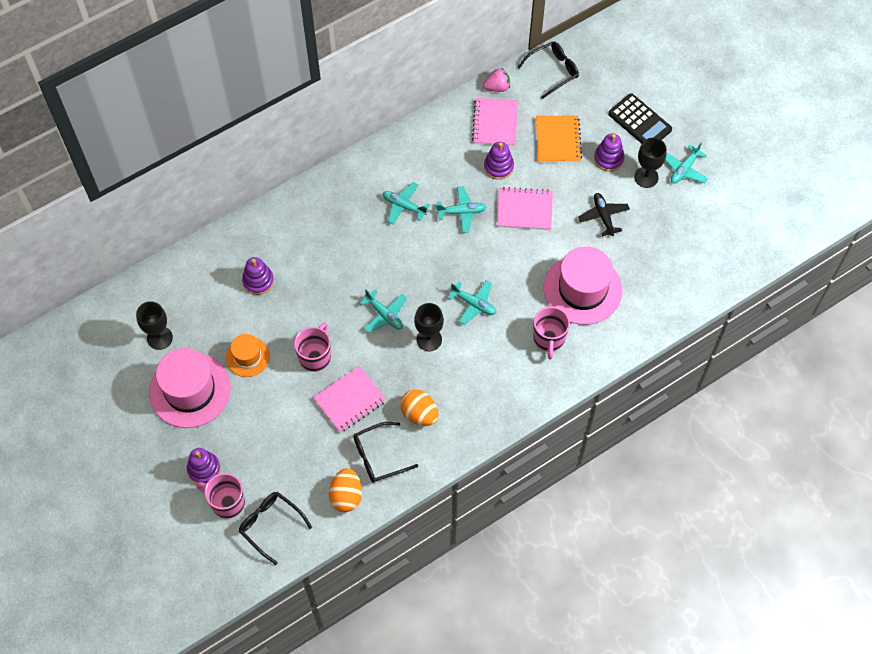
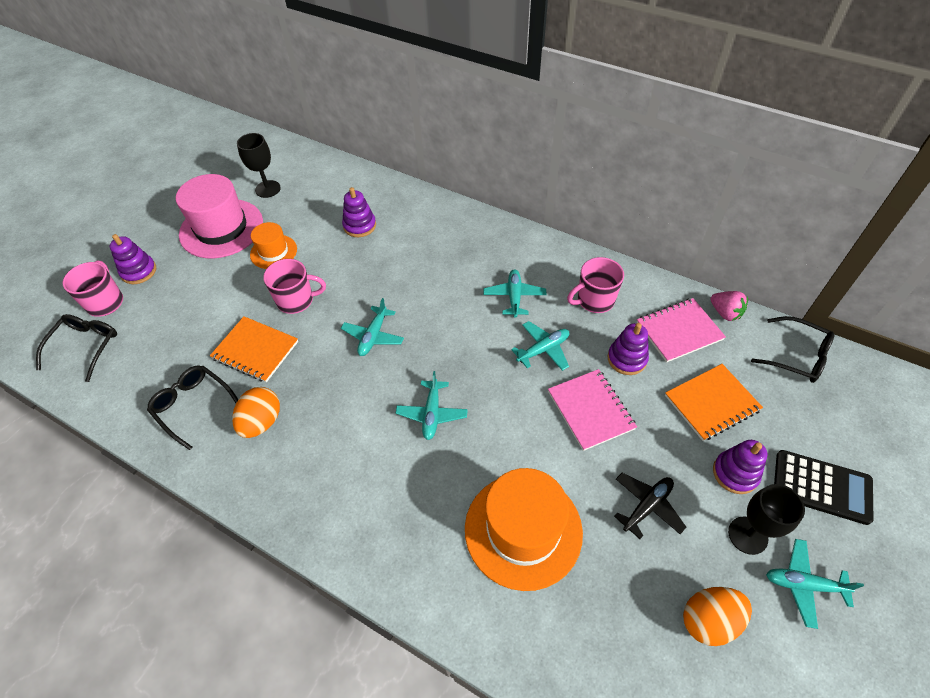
camera: 65 degrees right, 10 degrees down
pink notebook [313,366,387,433] -> orange notebook [210,316,298,382]
orange egg [329,468,362,512] -> orange egg moved to [683,587,752,646]
black goblet [414,303,444,351] -> none
turquoise plane [436,186,486,233] -> turquoise plane turned 90 degrees counterclockwise [511,321,569,371]
pink mug [533,306,570,359] -> pink mug moved to [567,257,624,313]
pink hat [544,246,622,325] -> orange hat [465,468,583,591]
black calculator [608,93,672,144] -> black calculator turned 90 degrees counterclockwise [774,450,873,525]

